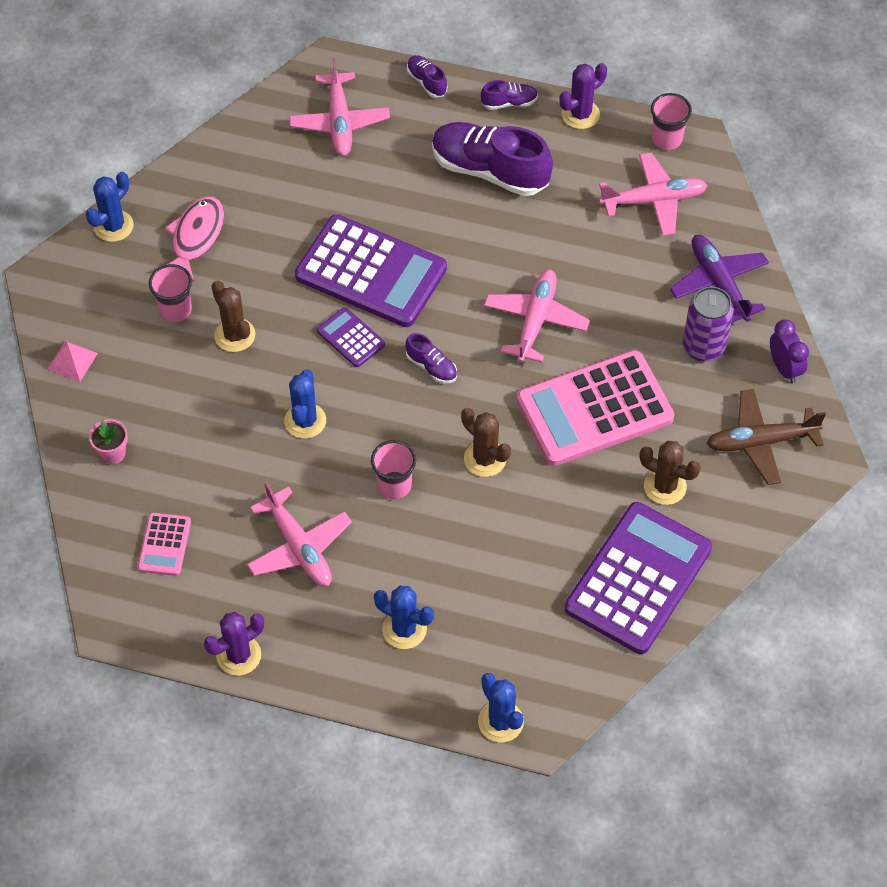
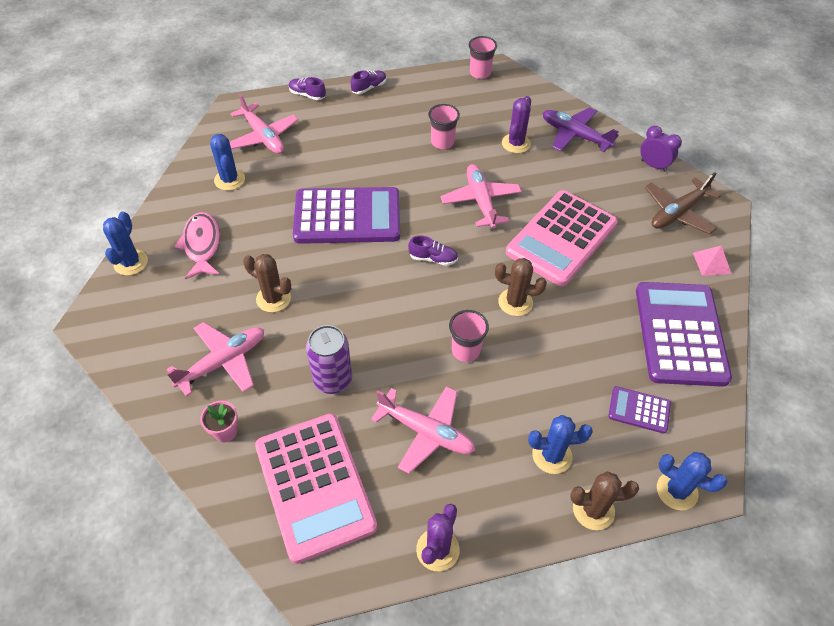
camera: 30 degrees left, 5 degrees down
pink pyramid [47,341,98,382] -> pink pyramid moved to [693,246,732,276]
pink calculator [138,513,191,576] -> pink calculator [255,414,377,564], size x2.19
pink cup [149,264,192,322] -> pink cup moved to [428,104,460,149]
blue cactus [284,369,326,439] -> blue cactus moved to [210,134,245,191]
purple calculator [317,307,385,367] -> purple calculator moved to [608,386,671,433]
purple shoe [432,122,553,196] -> none
purple cactus [560,63,607,129] -> purple cactus moved to [502,96,531,153]
pink plane [599,153,708,236] -> pink plane moved to [166,322,264,397]
brown cactus [639,441,701,505] -> brown cactus moved to [570,471,639,530]
purple can [683,287,734,362] -> purple can moved to [306,325,352,394]

